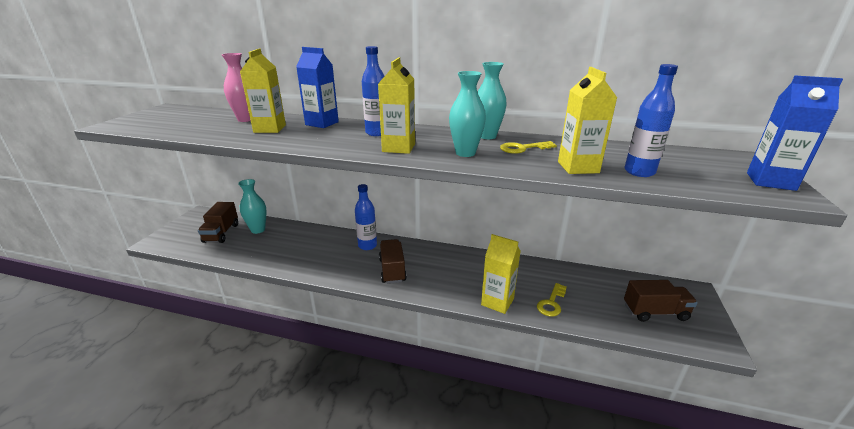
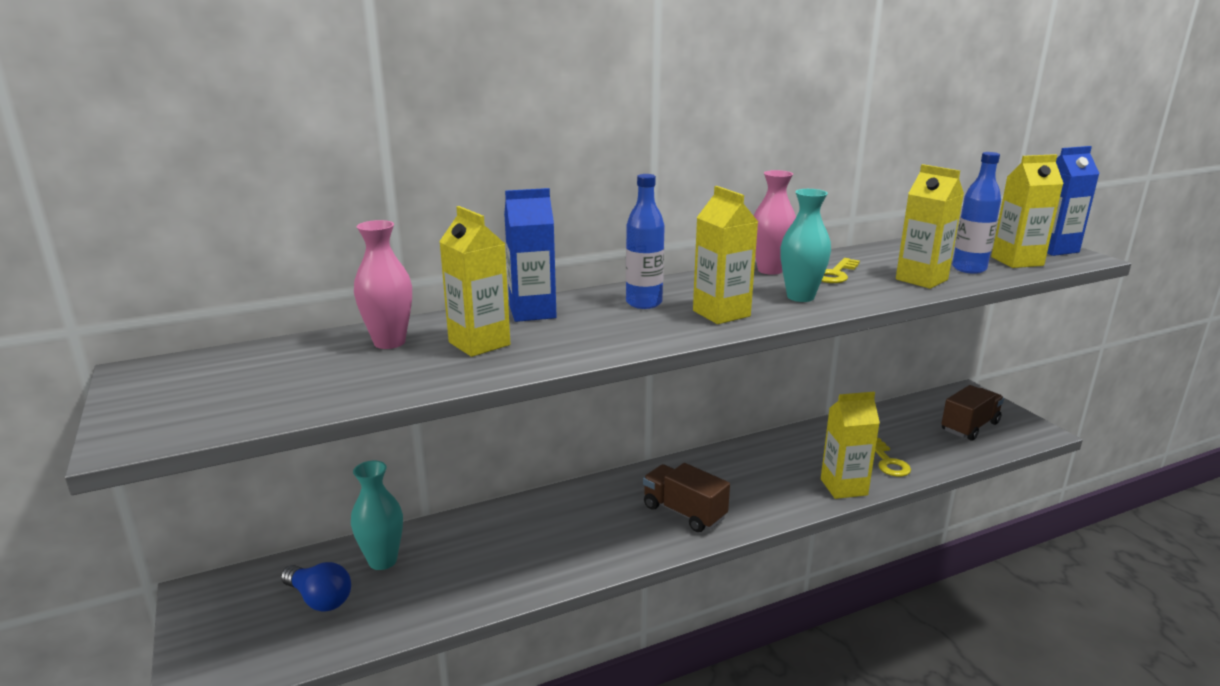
camera: 40 degrees left, 5 degrees down
brown truck [198,202,238,243] -> blue light bulb [281,562,351,612]
blue bottle [355,184,377,250] -> none
turquoise vase [477,62,507,139] -> pink vase [753,170,796,275]
none -> yellow carton [991,154,1064,268]

